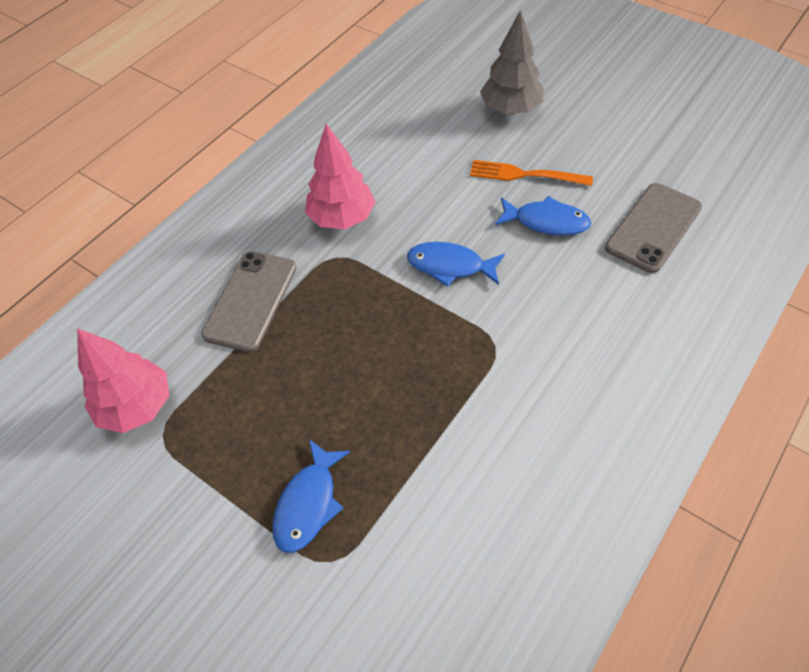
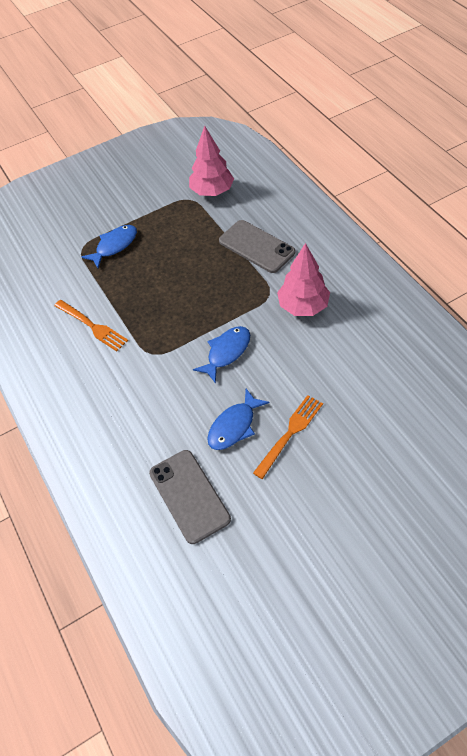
camera: 115 degrees right, 0 degrees up
blue fish [272,439,350,553] -> blue fish turned 90 degrees clockwise [81,225,137,268]
grey tree [480,10,544,114] -> none
none -> orange fork [54,300,128,352]

